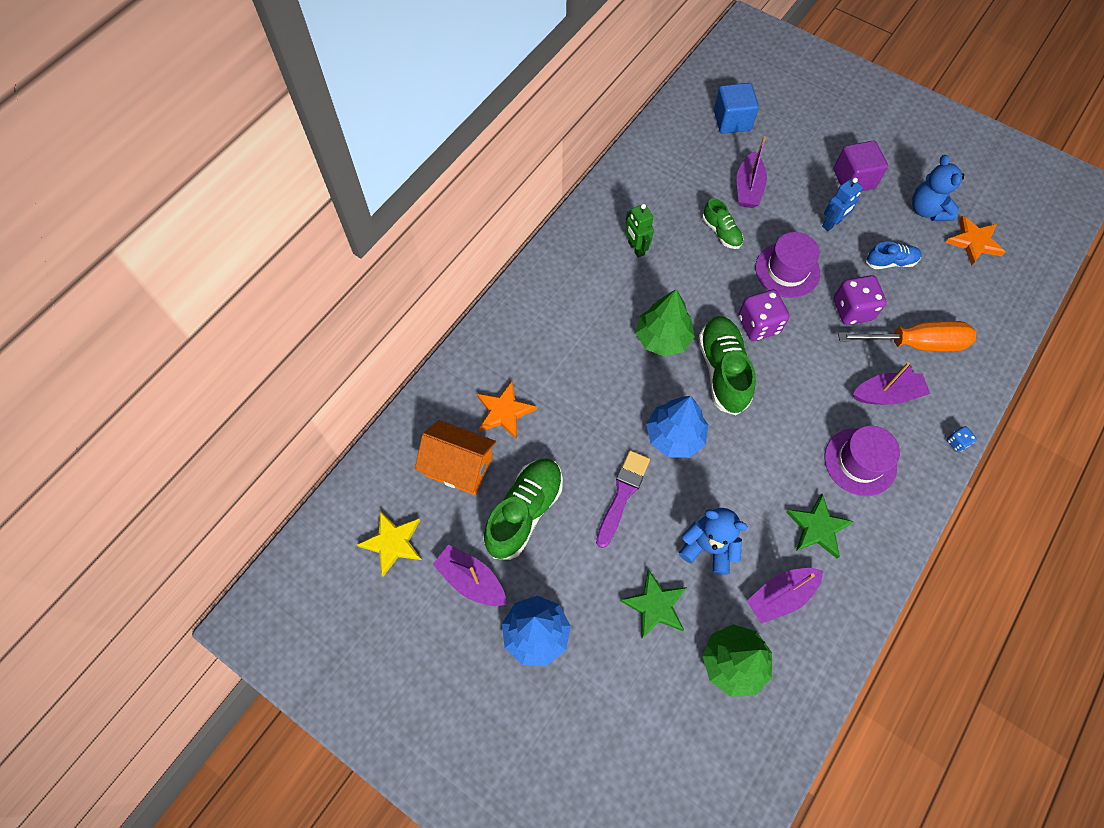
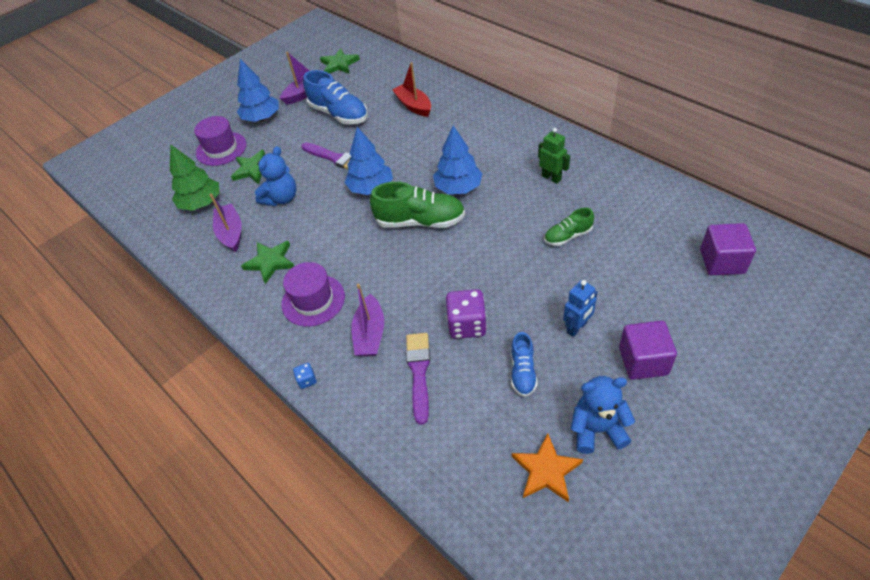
camera: 105 degrees right, 15 degrees down
yellow star [357,511,422,577] -> green star [320,48,360,74]
orange house [415,420,496,495] -> none
orange star [477,381,537,440] -> red boat [392,62,431,117]
green shoe [484,458,563,560] -> blue shoe [303,70,368,124]
green robot [625,204,654,258] -> green robot turned 60 degrees clockwise [538,128,570,184]
green tree [636,289,695,357] -> blue tree [433,125,483,194]
blue cube [714,83,759,134] -> purple cube [700,223,756,275]
purple boat [737,136,767,208] -> none
purple dice [738,290,790,341] -> none
purple hat [755,232,820,298] -> purple hat moved to [194,116,246,166]
blue robot [822,178,863,231] -> blue robot turned 105 degrees counterclockwise [563,280,597,337]
orange screwdriver [838,321,976,352] -> purple brush [406,333,430,425]

